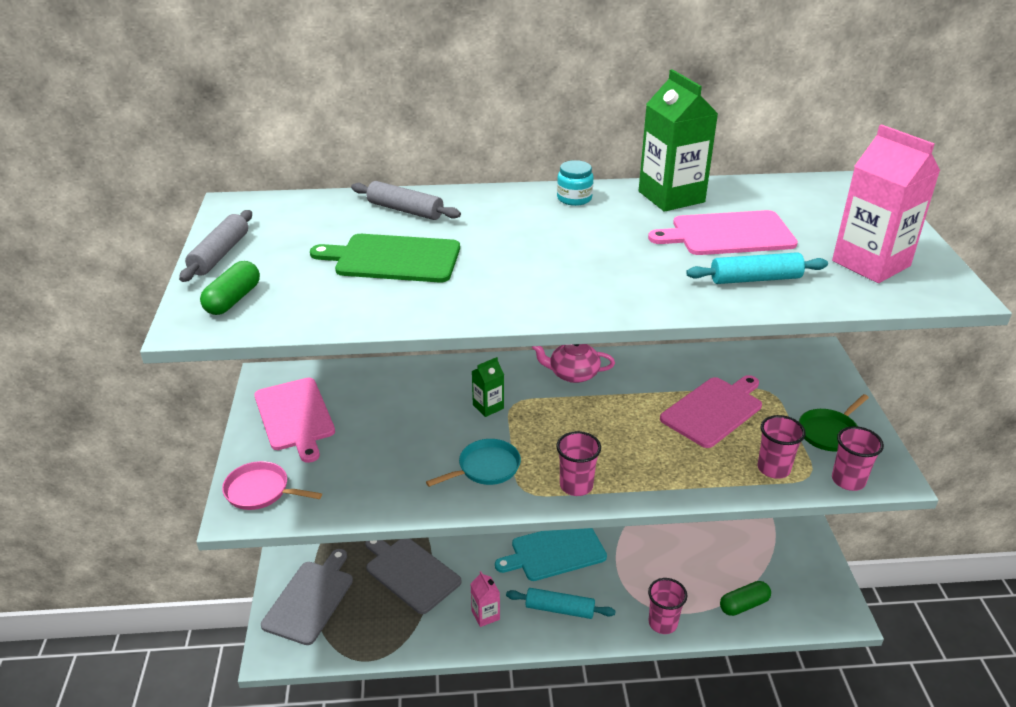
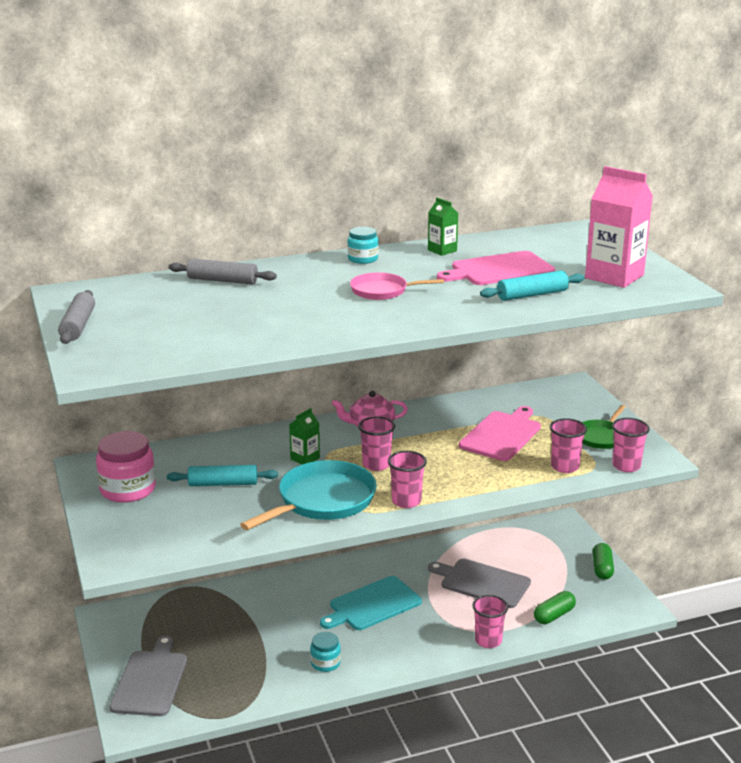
camera: 15 degrees left, 10 degrees down
green capsule [200,261,260,315] -> green capsule moved to [593,543,614,580]
pink pan [222,461,322,510] -> pink pan moved to [350,272,444,300]
pink cutting board [254,378,335,463] -> pink jar [96,431,156,503]
green cutting board [310,234,460,283] -> none
grey cutting board [365,539,462,614] -> grey cutting board moved to [428,559,531,608]
turquoise pan [426,439,521,487] -> turquoise pan [240,460,377,530], size x1.75
pink carton [471,571,500,627] -> turquoise jar [310,632,341,672]
turquoise rolling pin [506,588,615,619] -> turquoise rolling pin moved to [167,465,278,486]
green carton [639,69,718,212] -> green carton [428,198,458,256], size x0.51
none -> pink cup [358,416,395,471]

